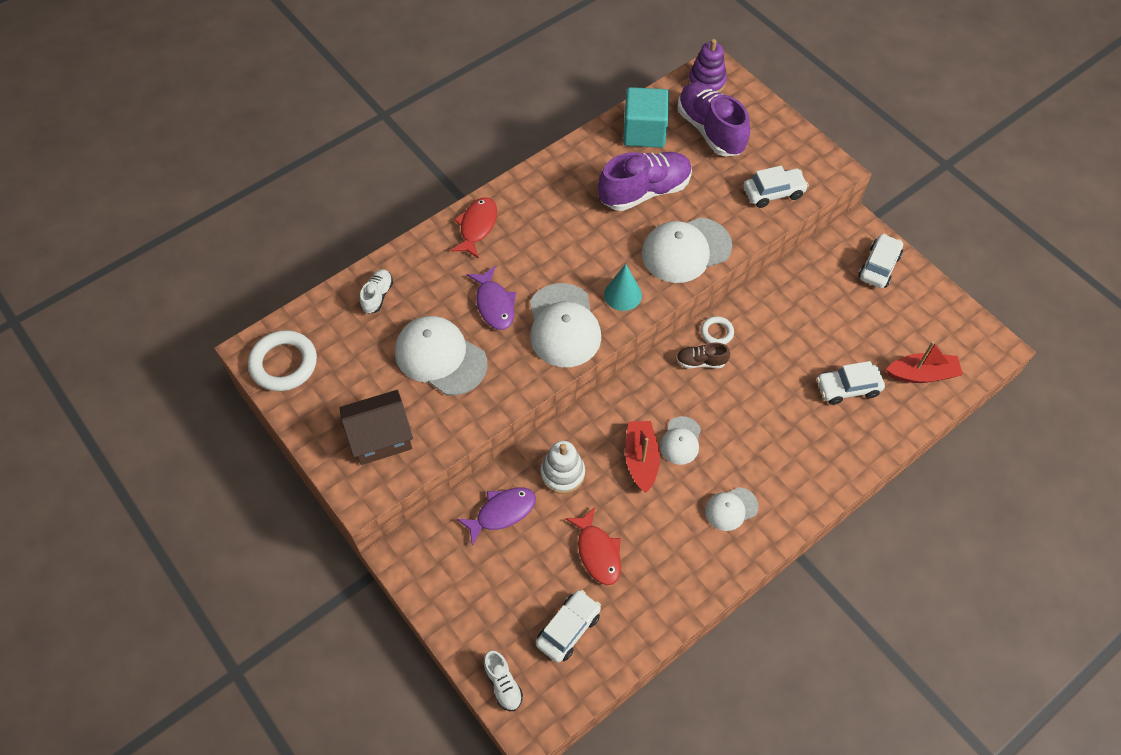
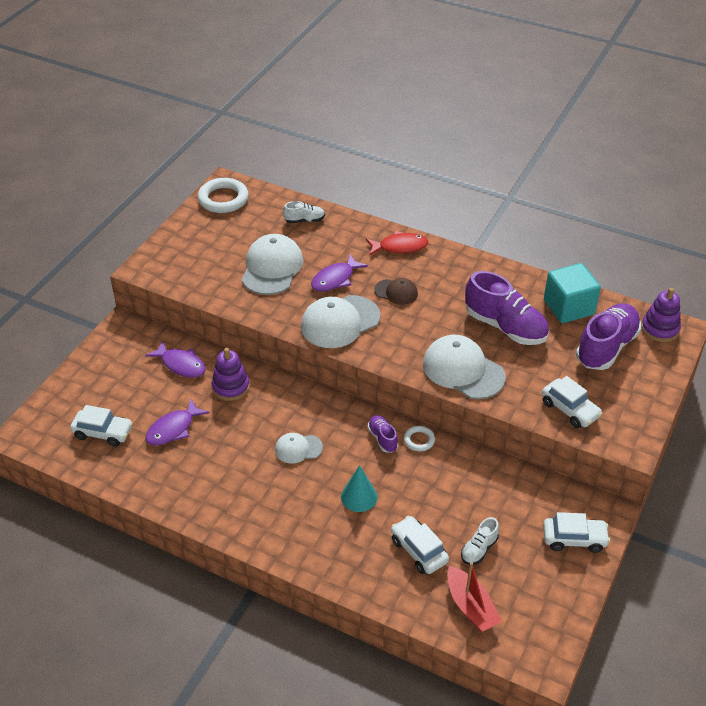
camera: 65 degrees right, 15 degrees down
brown house [339,390,413,465] -> none
white shoe [483,650,523,711] -> white shoe moved to [461,517,499,565]
white stacking toy [540,441,585,494] -> purple stacking toy [212,348,250,401]
red fish [565,507,621,585] -> purple fish [146,399,209,446]
turquoise cone [604,264,642,311] -> turquoise cone moved to [341,465,377,512]
red boat [625,421,660,493] -> none
brown shoe [676,342,730,369] -> purple shoe [367,415,398,452]
white cap [705,487,759,531] -> none
none -> brown cap [374,278,418,305]

